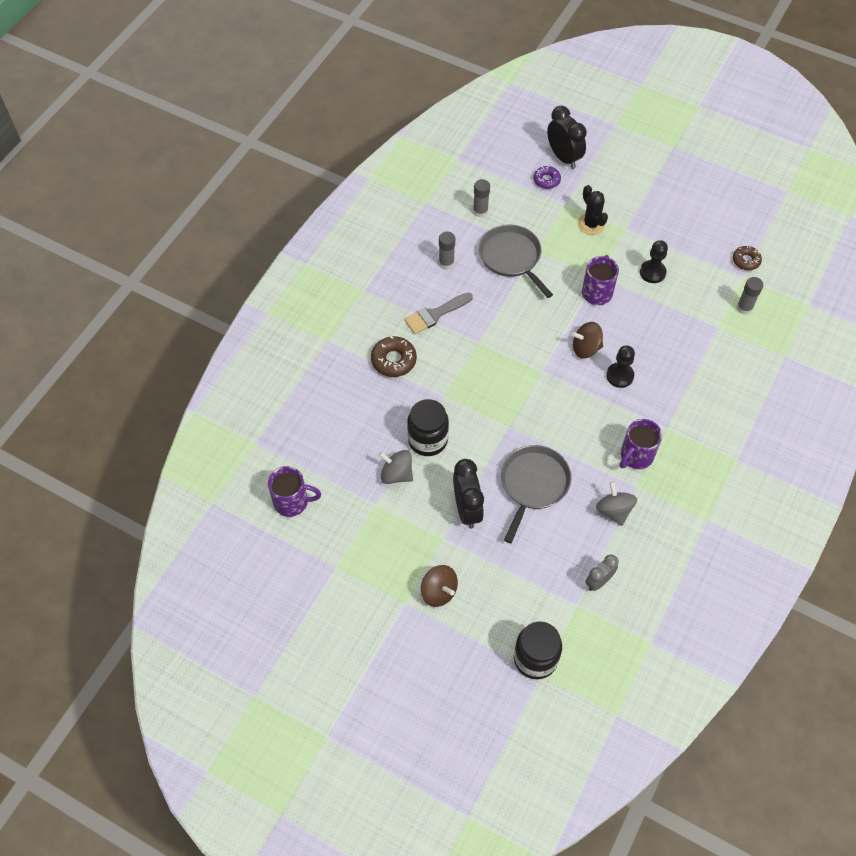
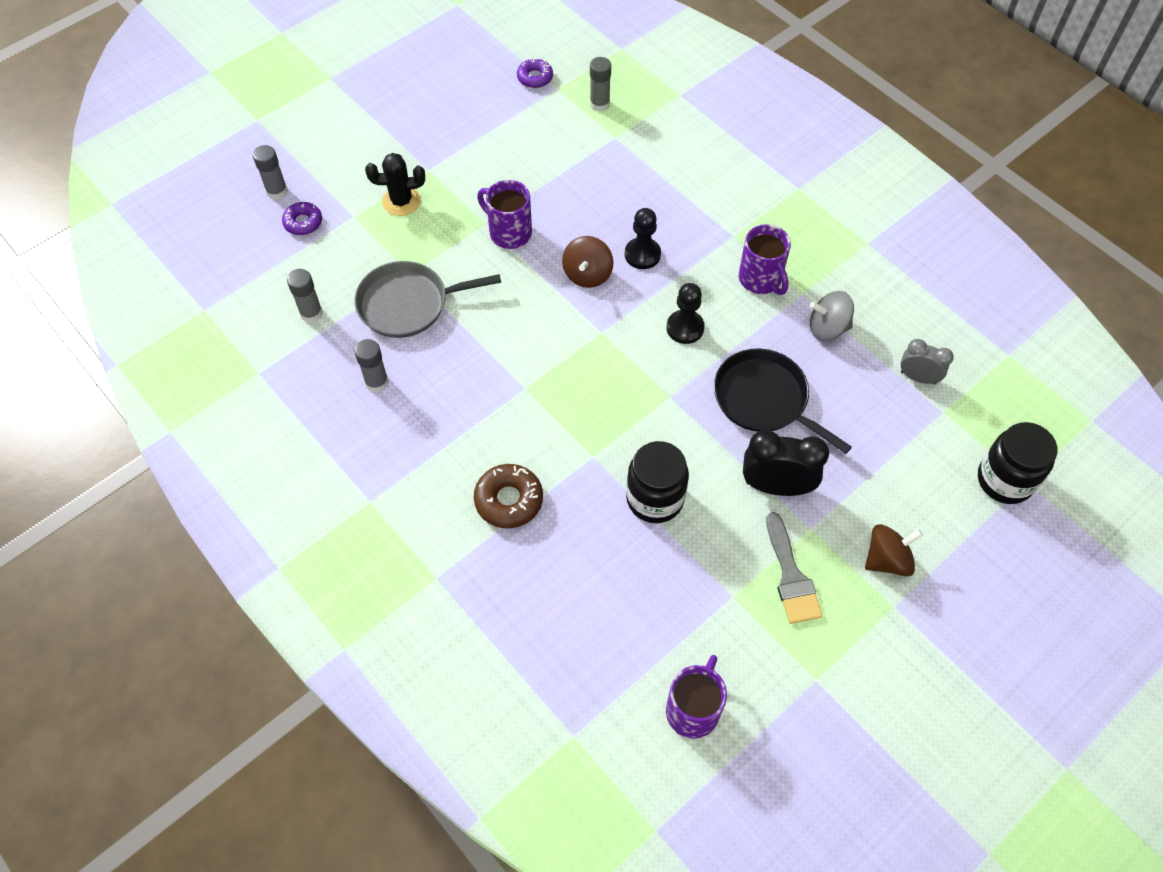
camera: 70 degrees left, 0 degrees up
grey spinning top [379,450,413,484] -> none
grey brush [404,292,473,334] -> grey brush moved to [766,512,822,624]
grey pan [501,445,571,543] -> black pan [714,349,852,454]
black clock [547,106,587,169] -> grey glue stick [253,145,288,200]
grey clock [585,554,619,591] -> grey clock turned 135 degrees clockwise [901,339,954,384]
black pawn [640,240,668,283] -> black pawn moved to [666,283,705,344]
brown donut [733,246,762,270] -> purple donut [517,58,553,88]

